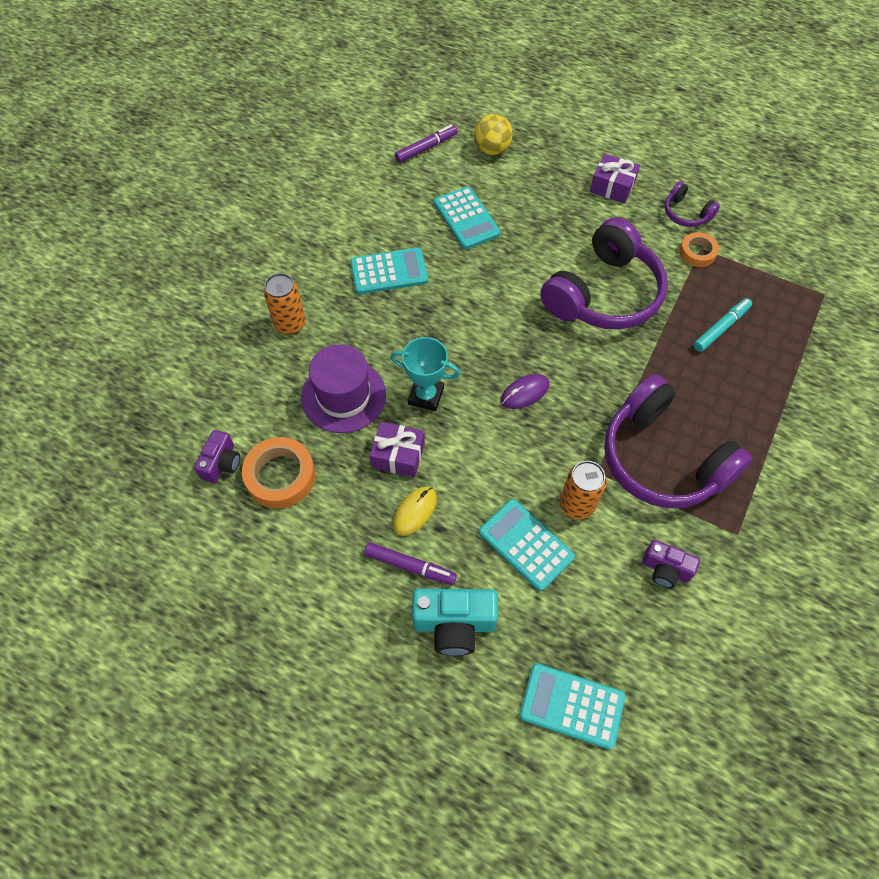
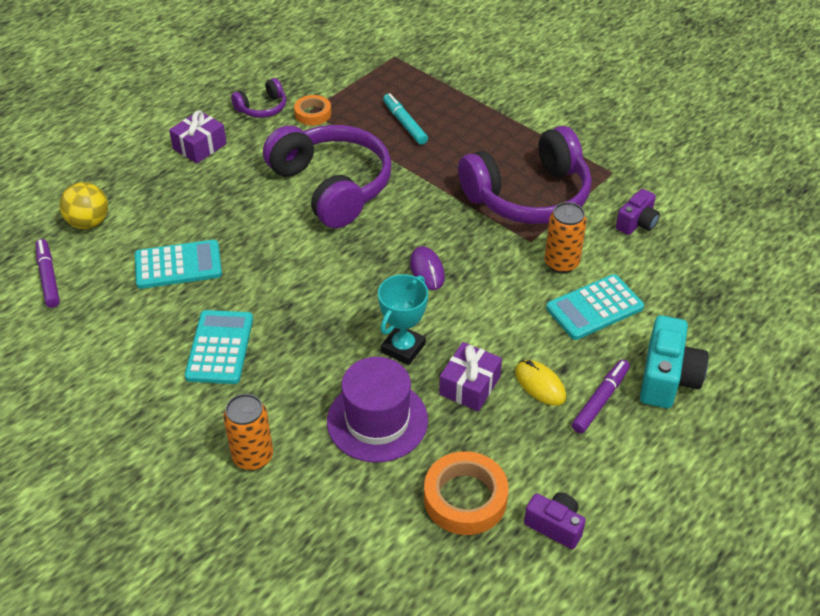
camera: 75 degrees left, 15 degrees down
purple camera [194,430,240,483] -> purple camera moved to [524,492,586,549]
turquoise calculator [519,663,625,749] -> none

